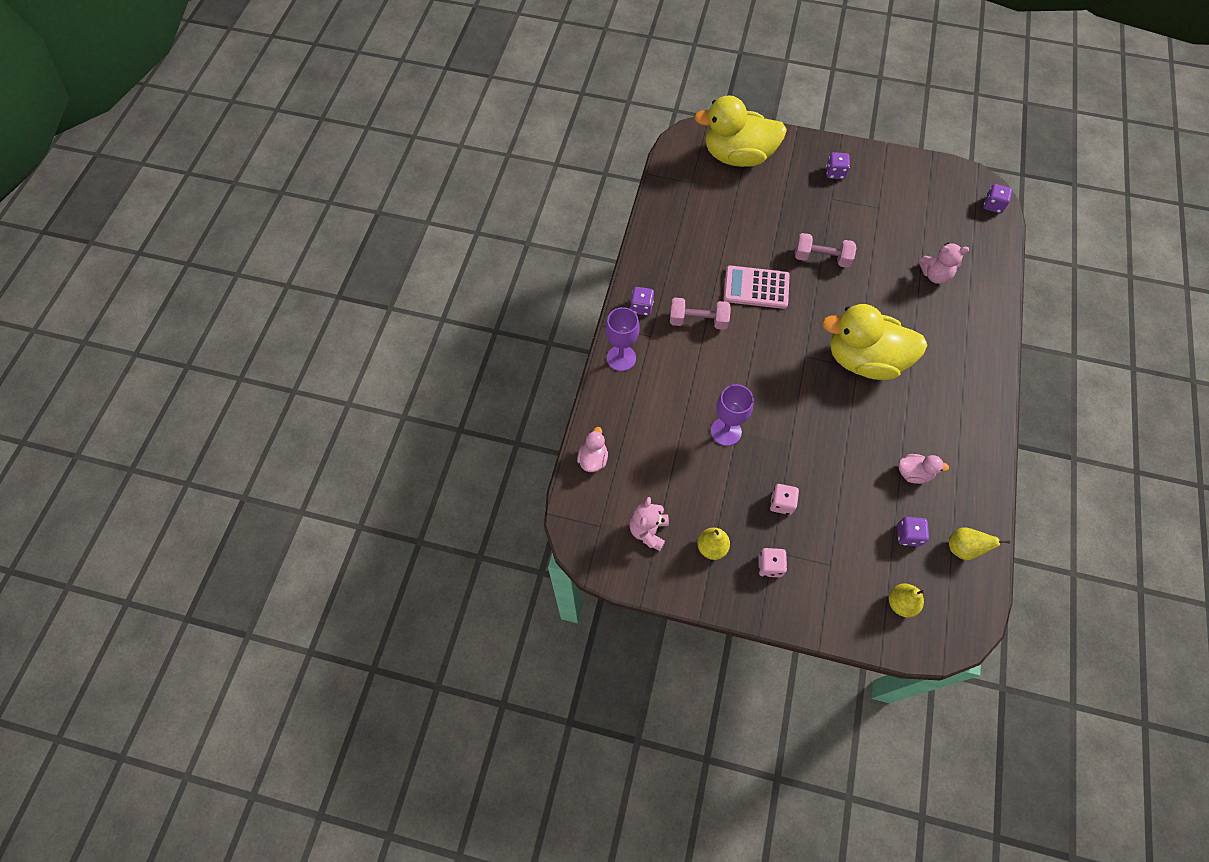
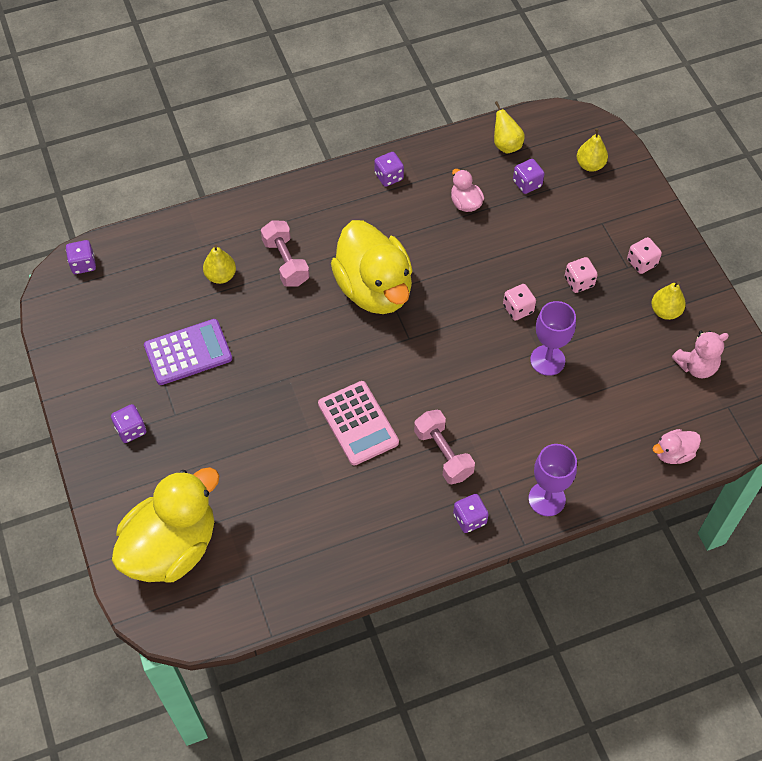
camera: 125 degrees left, 5 degrees down
yellow duck [694,95,787,167] -> yellow duck turned 105 degrees counterclockwise [112,467,219,583]
pink dumbbell [795,233,856,268] -> pink dumbbell moved to [261,220,310,287]
pink teddy bear [918,242,969,284] -> yellow pear [203,245,236,284]
none -> purple calculator [144,319,232,385]
none -> purple dice [374,152,404,187]
none -> pink dice [503,284,536,321]

